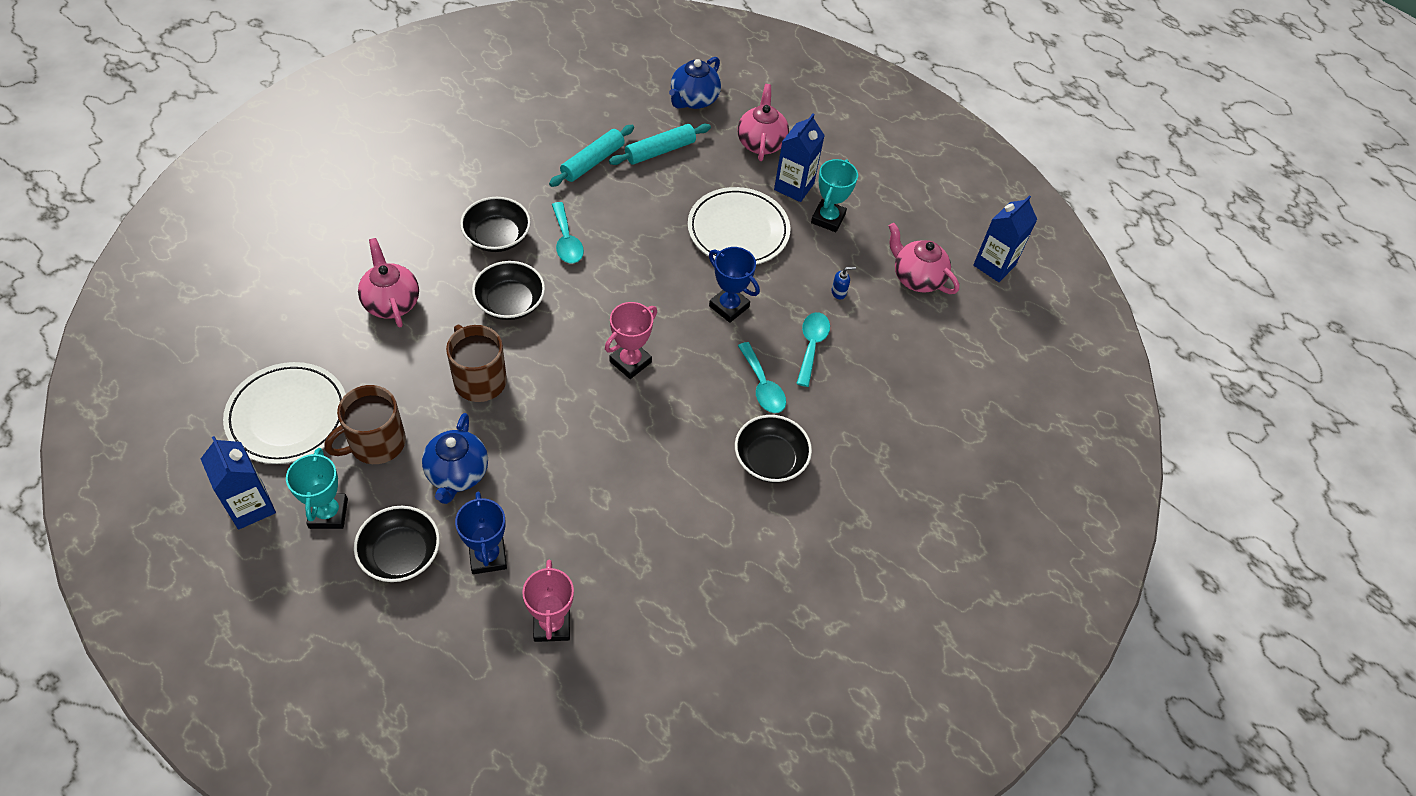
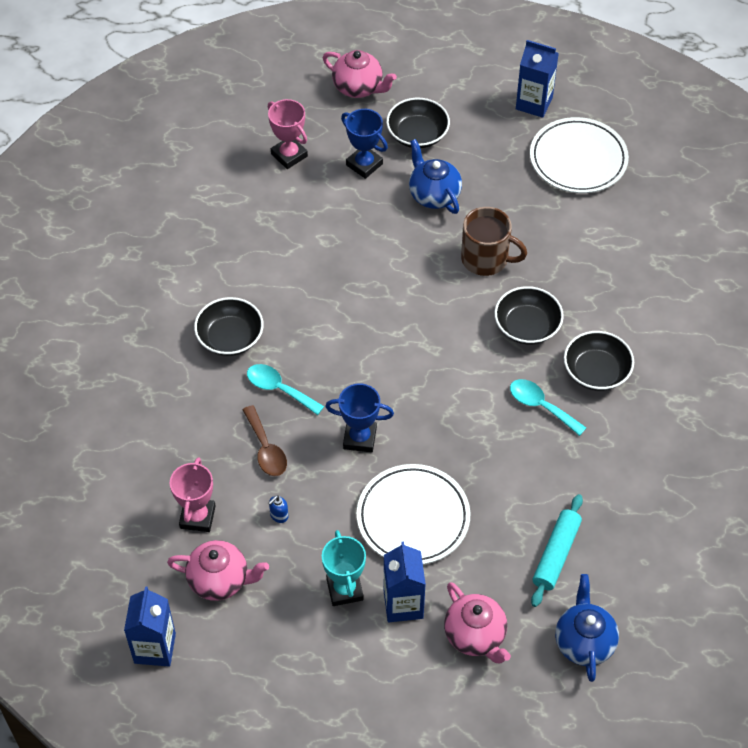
camera: 150 degrees right, 0 degrees up
turquoise trophy [286,448,348,529] -> none
brown mug [324,385,406,464] -> none
pink teapot [358,238,419,327] -> pink teapot moved to [323,50,397,98]
turquoise rolling pin [549,125,634,187] -> none
pink trophy [605,302,657,379] -> pink trophy moved to [170,458,216,532]
turquoise spoon [796,312,830,387] -> brown spoon [243,405,287,476]

